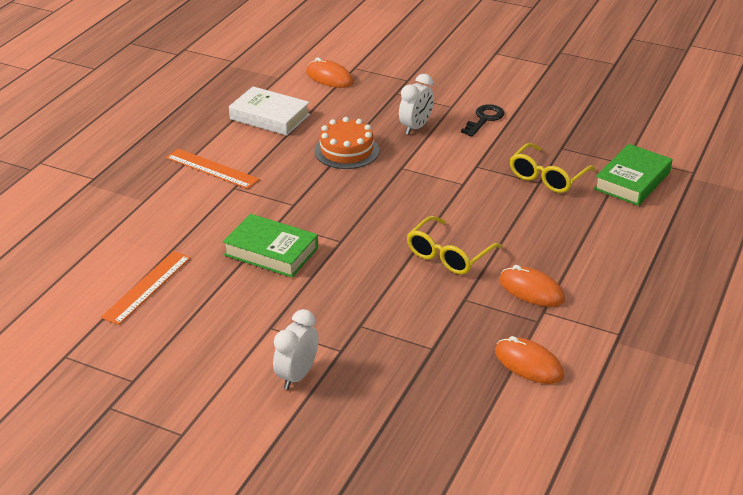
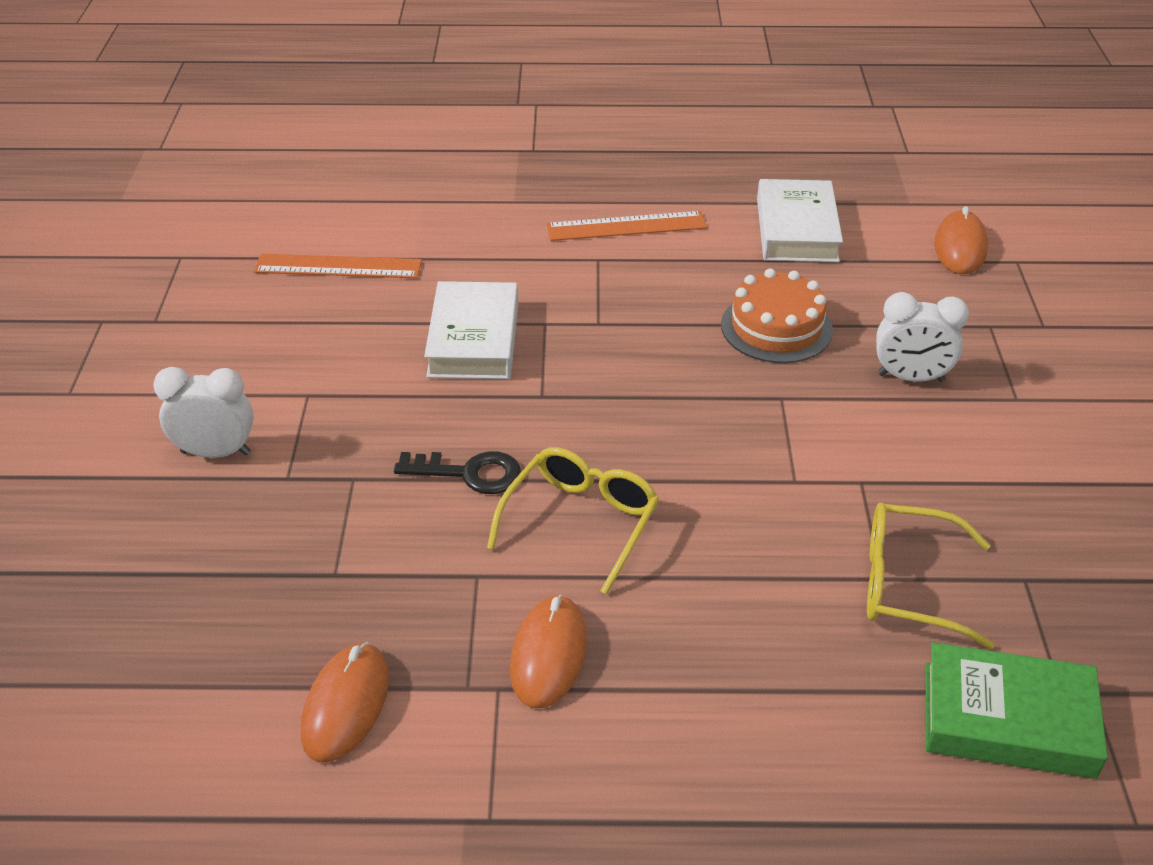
camera: 65 degrees right, 5 degrees up
orange ruler [166,149,260,189] -> orange ruler turned 75 degrees clockwise [547,211,707,241]
green book [223,214,318,278] -> white book [424,281,518,379]
yellow glasses [407,216,502,275] -> yellow glasses turned 105 degrees clockwise [487,447,659,595]
black key [461,104,504,137] -> black key moved to [394,451,521,494]

